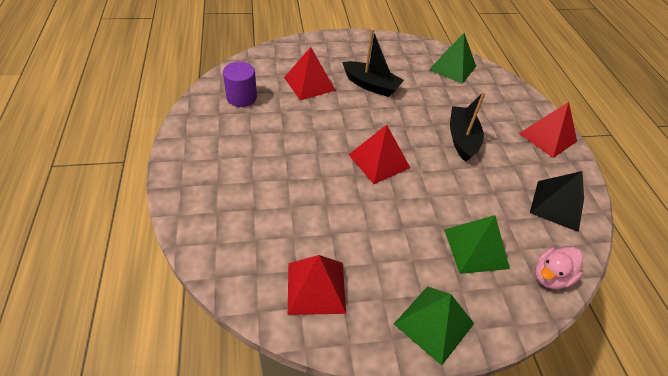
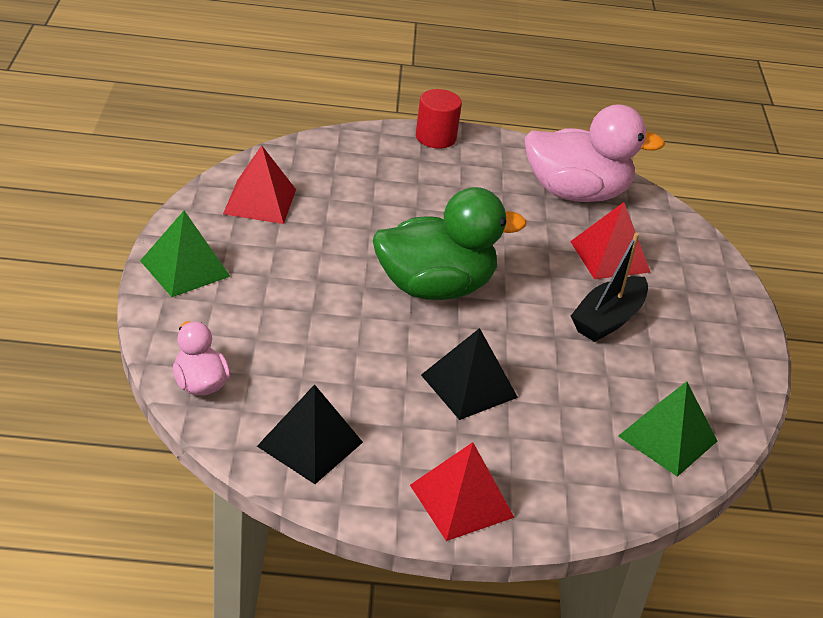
camera: 100 degrees right, 10 degrees down
purple cylinder [223,62,257,107] -> pink duck [524,104,665,202]
red pyramid [348,125,410,184] -> green duck [373,187,527,300]
green pyramid [444,215,510,274] -> none
black boat [450,92,486,162] -> black pyramid [421,328,518,420]
none -> red cylinder [416,89,462,149]

